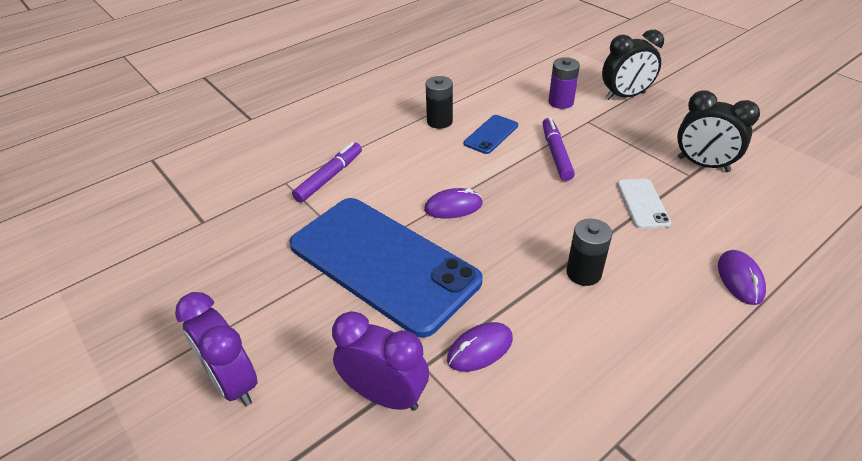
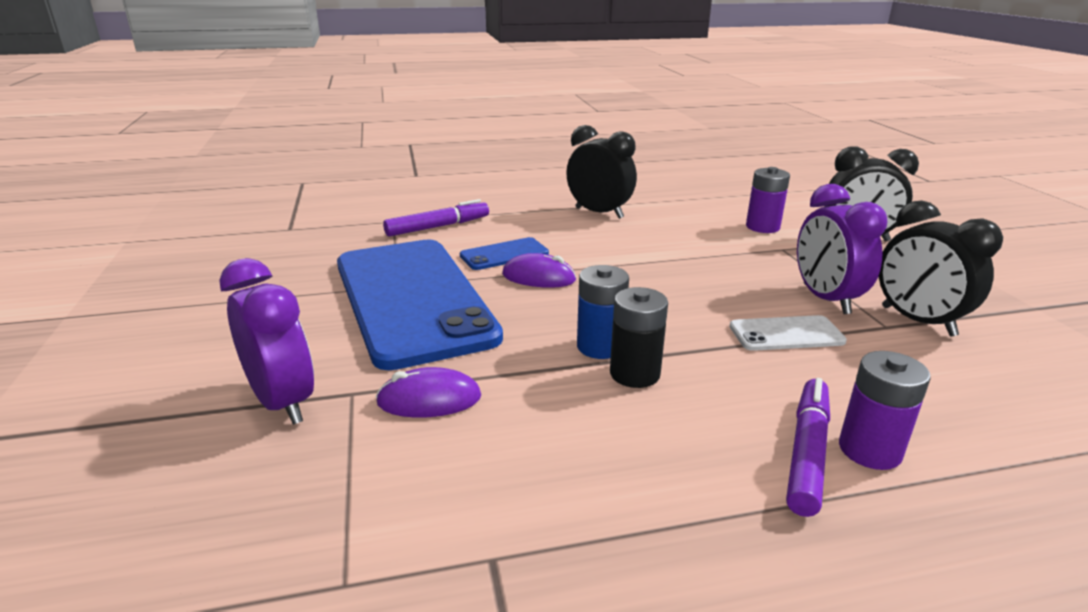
camera: 25 degrees right, 15 degrees down
purple clock [175,292,258,406] -> purple clock moved to [797,184,887,314]
black battery [426,76,453,129] -> black clock [566,125,637,219]
blue phone [464,115,518,154] -> blue phone moved to [460,237,549,270]
purple marker [542,117,575,181] -> purple marker moved to [786,378,830,517]
white phone [617,179,672,229] -> white phone turned 60 degrees clockwise [729,315,847,351]
purple mouse [718,250,766,305] -> purple battery [839,351,931,470]
none -> blue battery [577,265,629,359]

